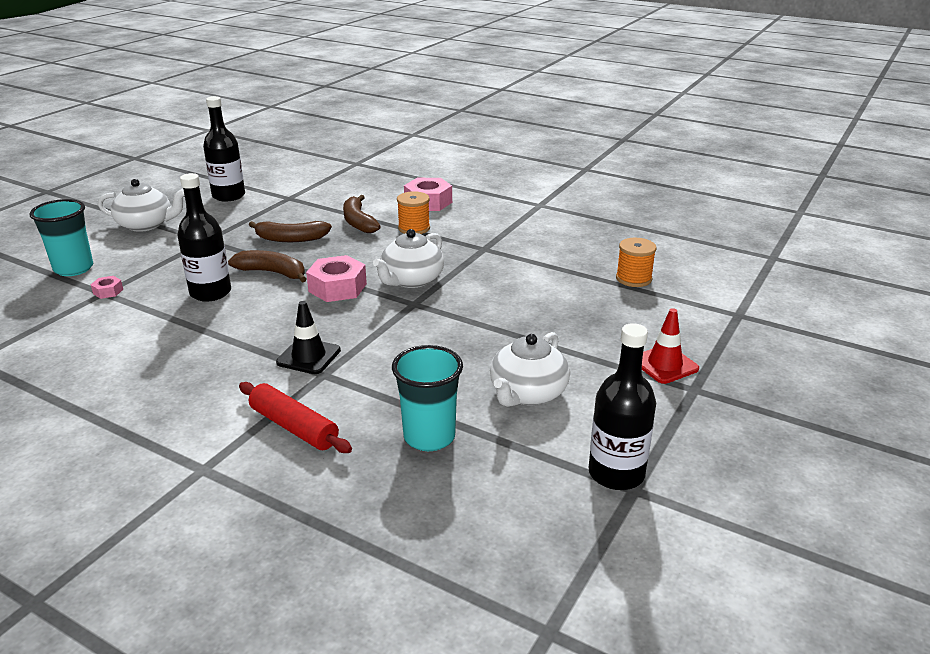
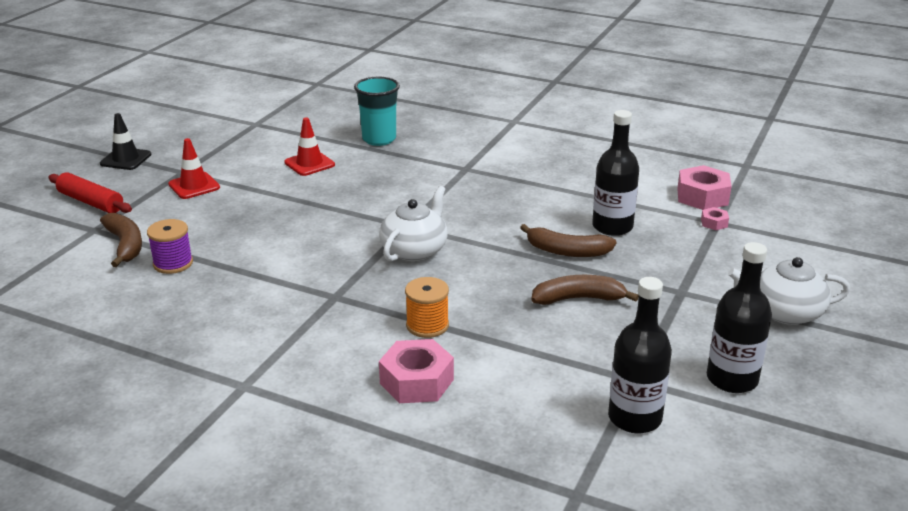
camera: 175 degrees right, 0 degrees up
turquoise cup [29,199,93,276] -> none
red rolling pin [239,382,352,453] -> red rolling pin moved to [48,173,132,213]
black traffic cone [276,301,341,374] -> black traffic cone moved to [100,113,151,170]
pink nut [306,255,367,302] -> pink nut moved to [677,165,732,210]
brown banana [343,195,381,233] -> brown banana moved to [100,213,142,267]
white teapot [490,332,570,407] -> red traffic cone [284,117,335,176]
black bottle [589,323,656,490] -> black bottle moved to [608,277,672,434]
orange spool [616,238,657,287] -> purple spool [147,219,193,274]

